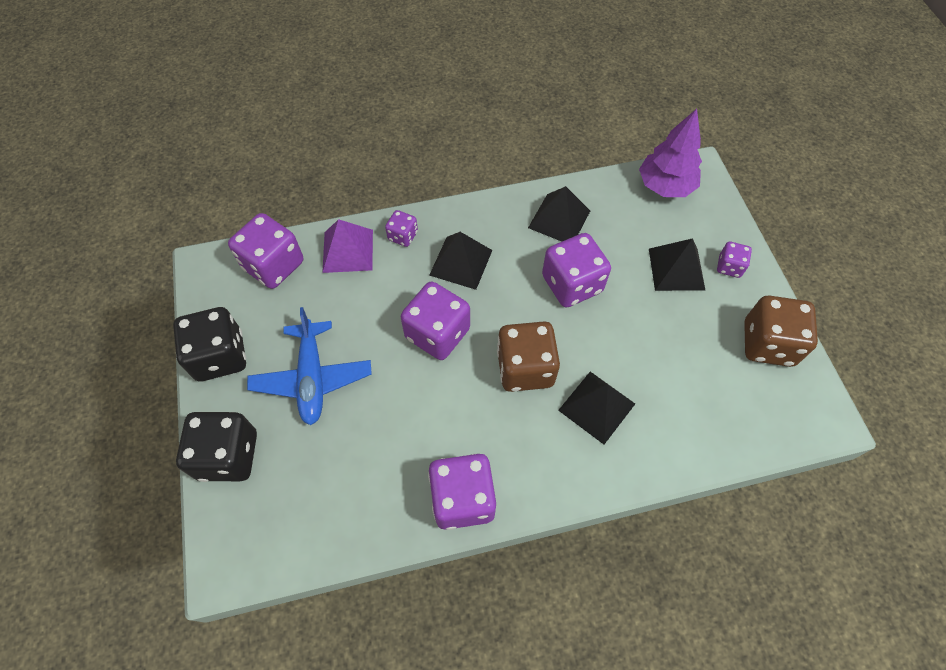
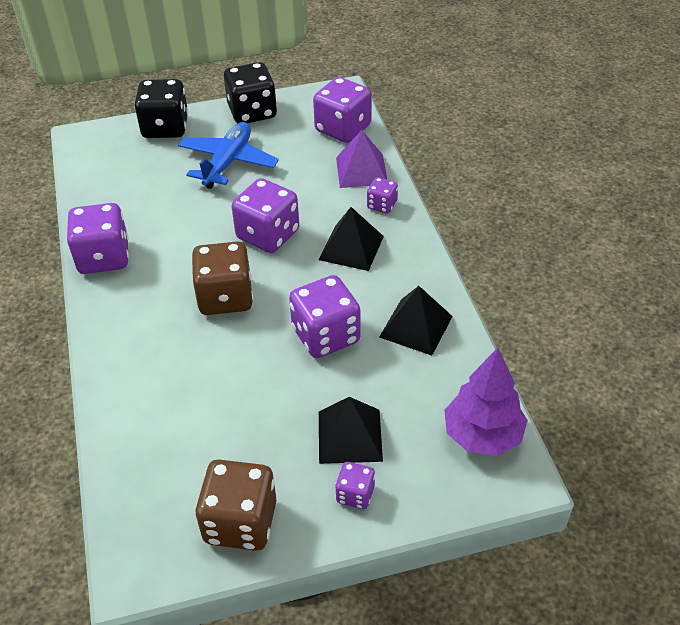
camera: 90 degrees right, 15 degrees down
blue plane [247,307,372,425] -> blue plane turned 120 degrees clockwise [178,122,279,189]
black pyramid [558,372,635,444] -> none

